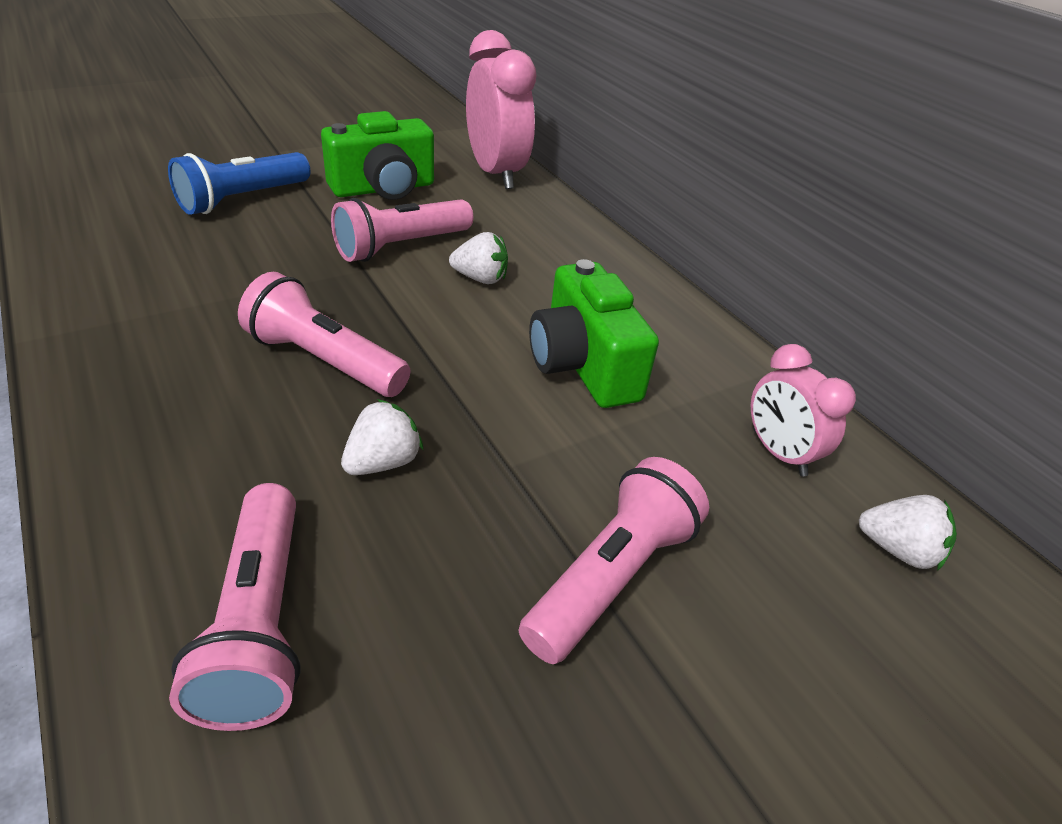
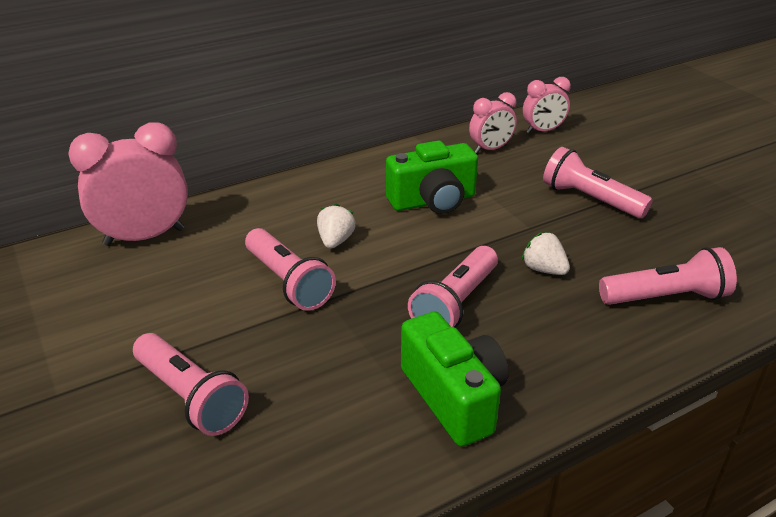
camera: 85 degrees left, 5 degrees down
blue flashlight [168,152,310,215] -> pink flashlight [133,333,249,436]
green camera [321,111,434,200] -> green camera moved to [401,312,509,447]
white strawberry [859,495,957,571] -> pink clock [523,77,571,133]

